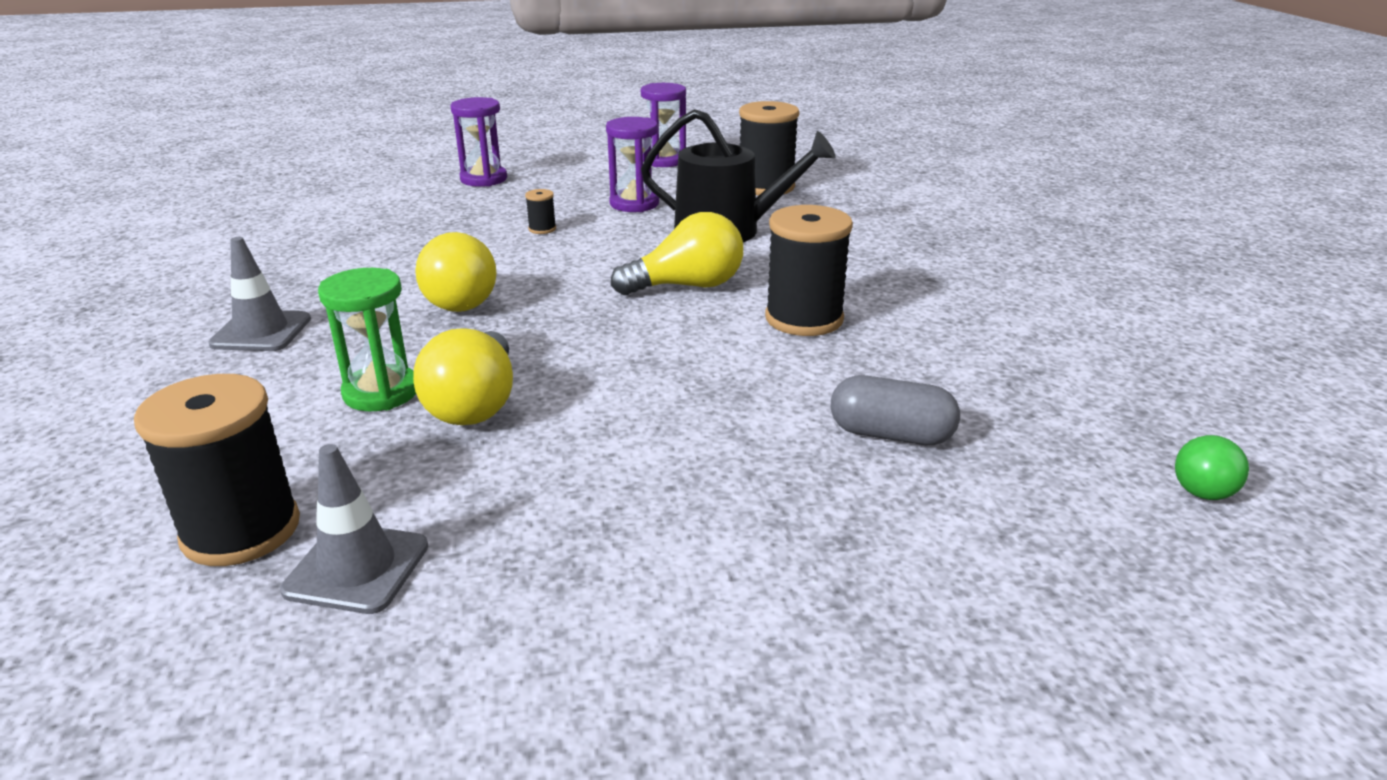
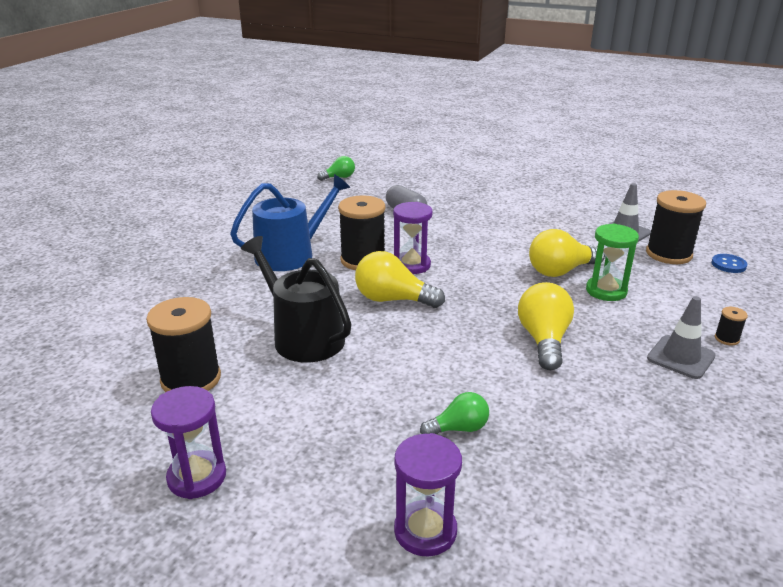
camera: 145 degrees left, 0 degrees up
yellow light bulb [413,328,513,425] -> yellow light bulb turned 150 degrees counterclockwise [529,229,605,277]
black spool [525,189,556,234] -> black spool moved to [715,307,748,345]
purple hourglass [606,117,659,212] -> purple hourglass moved to [393,202,433,274]
none -> blue watering can [230,174,350,271]
none -> green light bulb [420,392,489,434]
none -> blue button [711,254,747,273]

